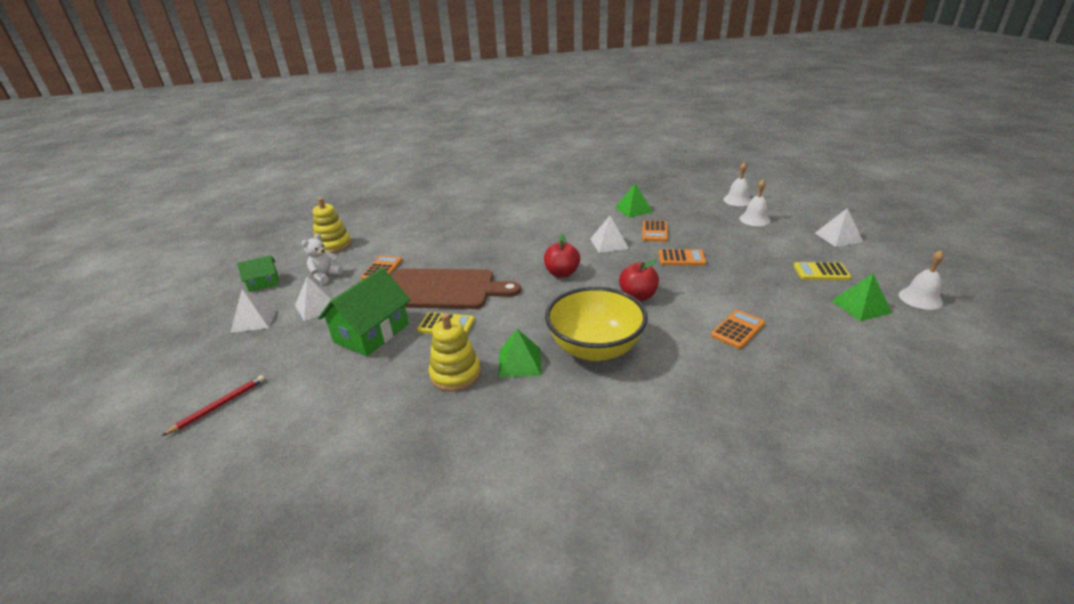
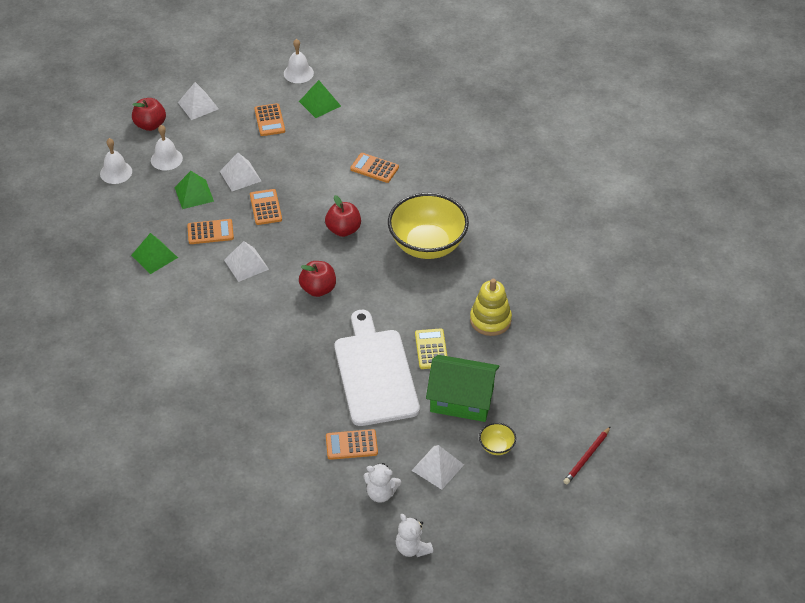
camera: 110 degrees left, 15 degrees up
red pencil [162,375,265,436] -> red pencil turned 75 degrees counterclockwise [563,426,611,485]
white pyramid [230,289,278,333] -> white pyramid moved to [220,153,261,191]
green house [237,255,279,292] -> white teddy bear [396,514,433,557]
yellow stacking toy [313,198,351,254] -> none
brown cutting board [392,268,521,309] -> white cutting board [335,310,420,426]
green pyramid [498,329,541,378] -> green pyramid moved to [174,171,214,209]
yellow calculator [794,262,851,280] -> orange calculator [254,103,285,136]
none -> red apple [132,98,166,131]
none -> yellow bowl [479,423,516,455]

